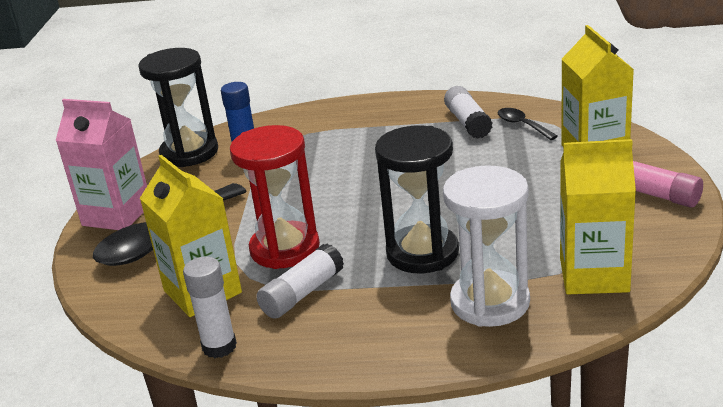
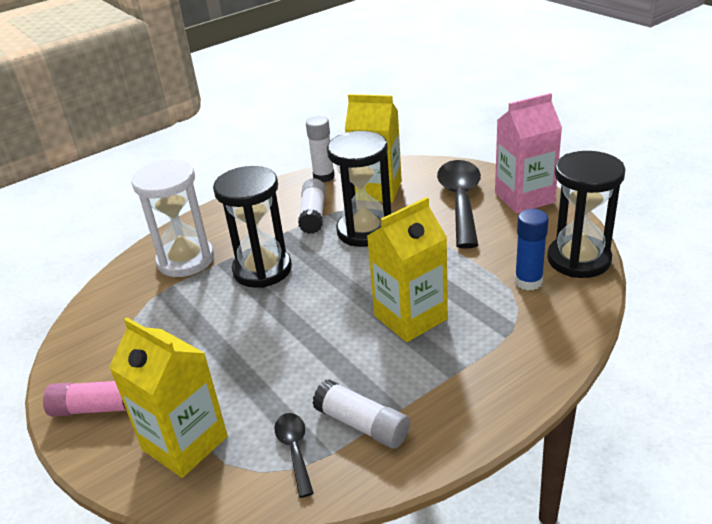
camera: 140 degrees right, 5 degrees up
red hourglass [230,125,320,269] -> black hourglass [327,131,391,247]
black spoon [497,108,558,140] -> black spoon turned 120 degrees counterclockwise [274,413,314,498]
yellow carton [560,139,636,294] -> yellow carton moved to [367,197,448,342]

